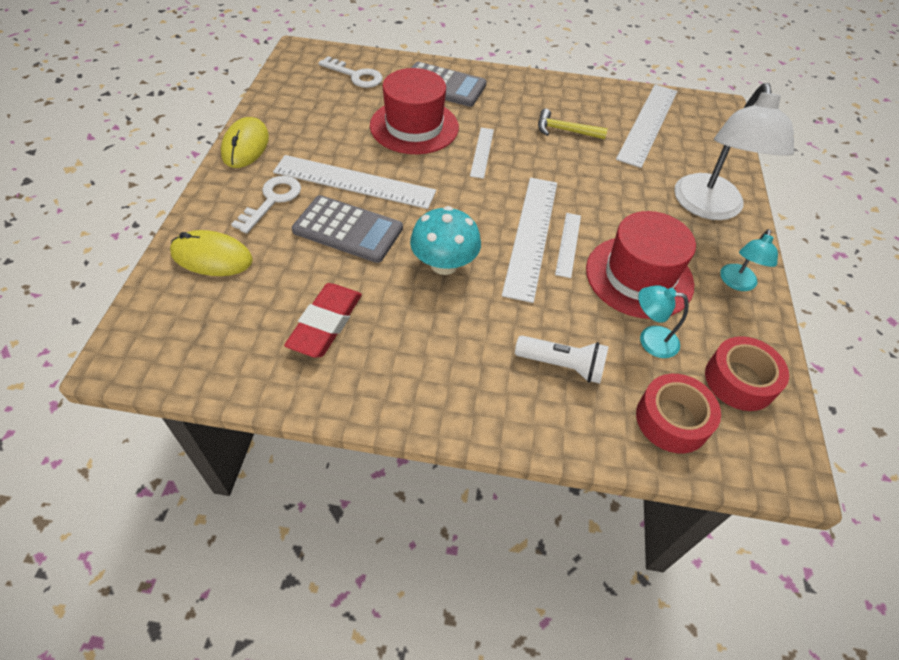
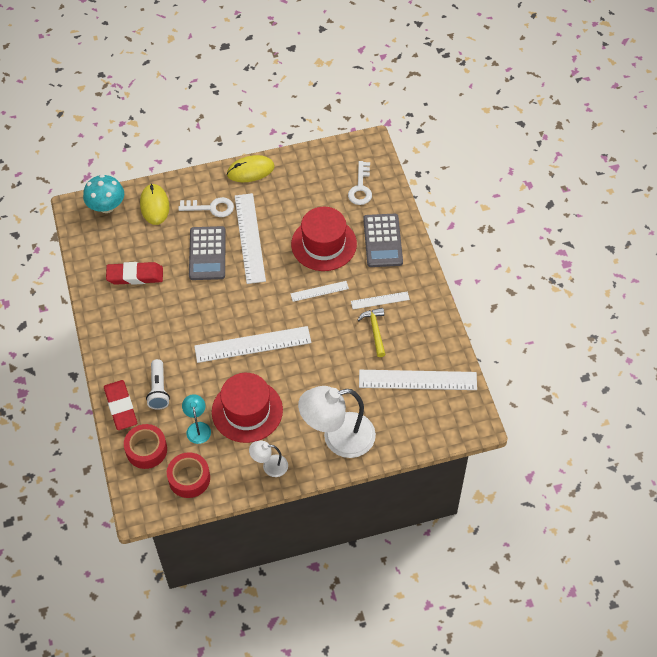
camera: 70 degrees right, 5 degrees up
turquoise mushroom [410,206,481,275] -> turquoise mushroom moved to [83,174,124,213]
white ruler [555,213,581,278] -> white ruler moved to [351,291,410,309]
turquoise lamp [720,229,778,291] -> white lamp [249,441,288,477]
none -> red eraser [104,380,137,430]

